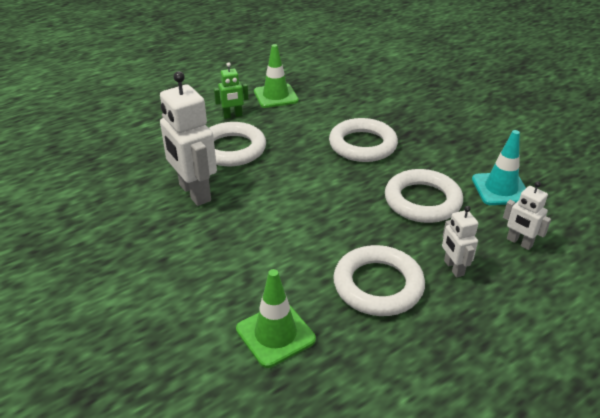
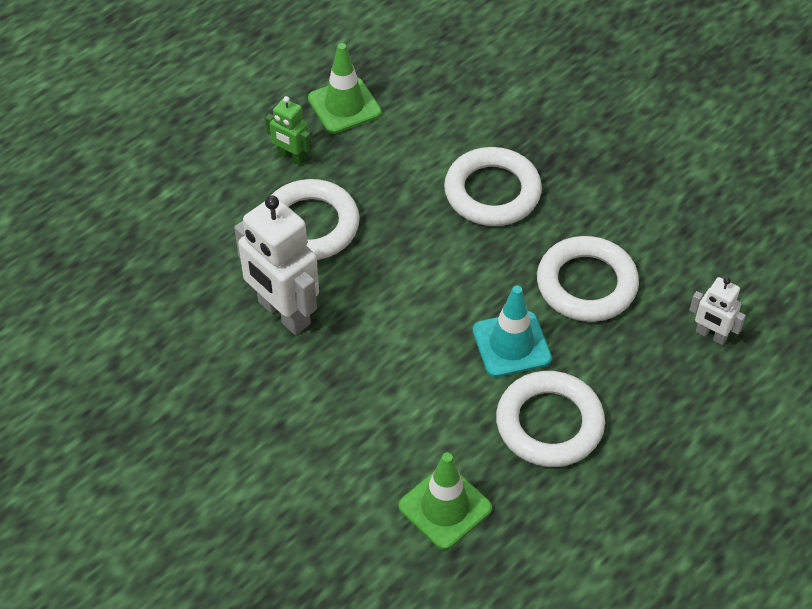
camera: 10 degrees left, 15 degrees up
green robot [214,62,248,119] -> green robot turned 60 degrees clockwise [265,96,311,165]
white robot [442,206,479,277] -> none
turquoise traffic cone [472,130,526,205] -> turquoise traffic cone moved to [473,286,552,377]

